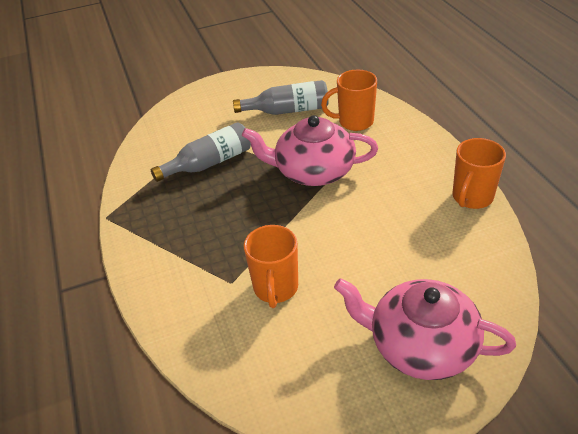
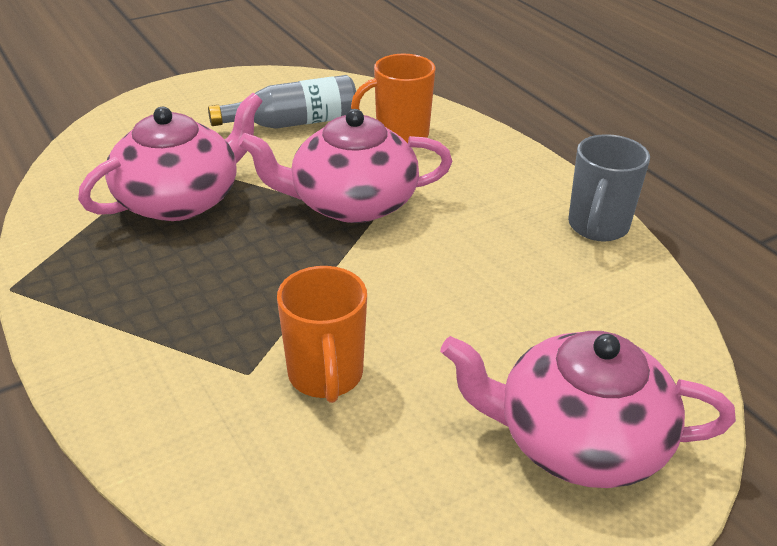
camera: 15 degrees left, 5 degrees down
grey bottle [151,122,251,182] -> pink teapot [78,93,263,221]
orange mug [452,138,506,209] -> grey mug [568,134,650,242]

